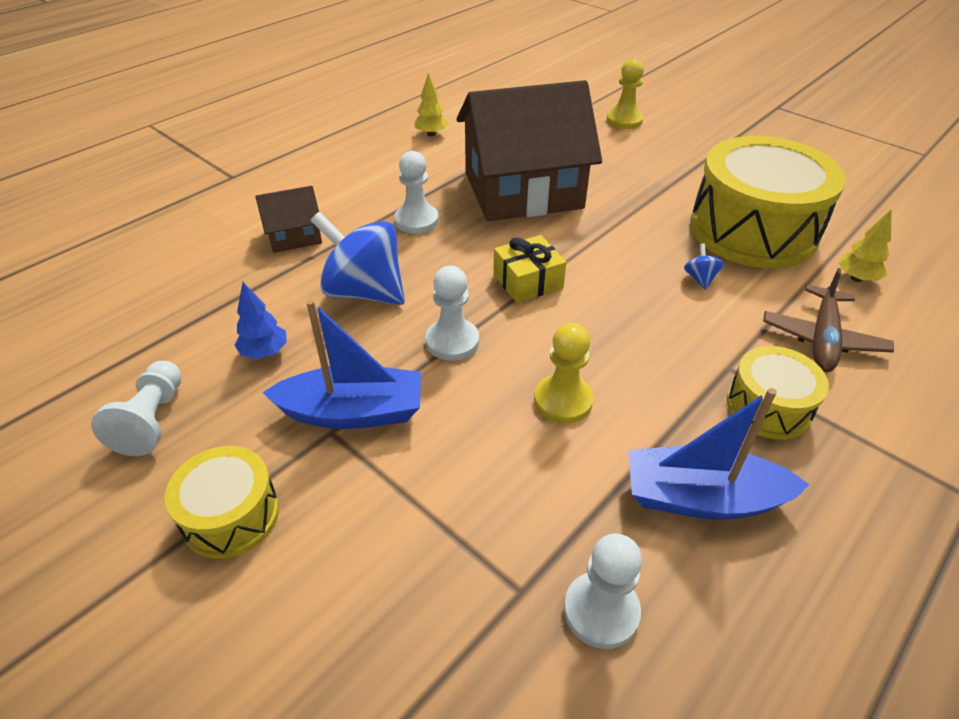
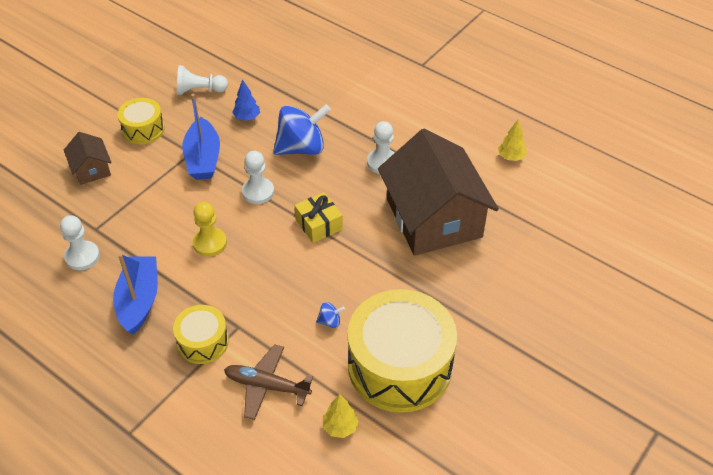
camera: 85 degrees right, 5 degrees up
brown house [255,186,322,253] -> brown house moved to [64,132,111,185]
blue spinning top [311,212,405,305] -> blue spinning top turned 45 degrees clockwise [273,104,331,155]
yellow pawn [607,58,644,129] -> none

